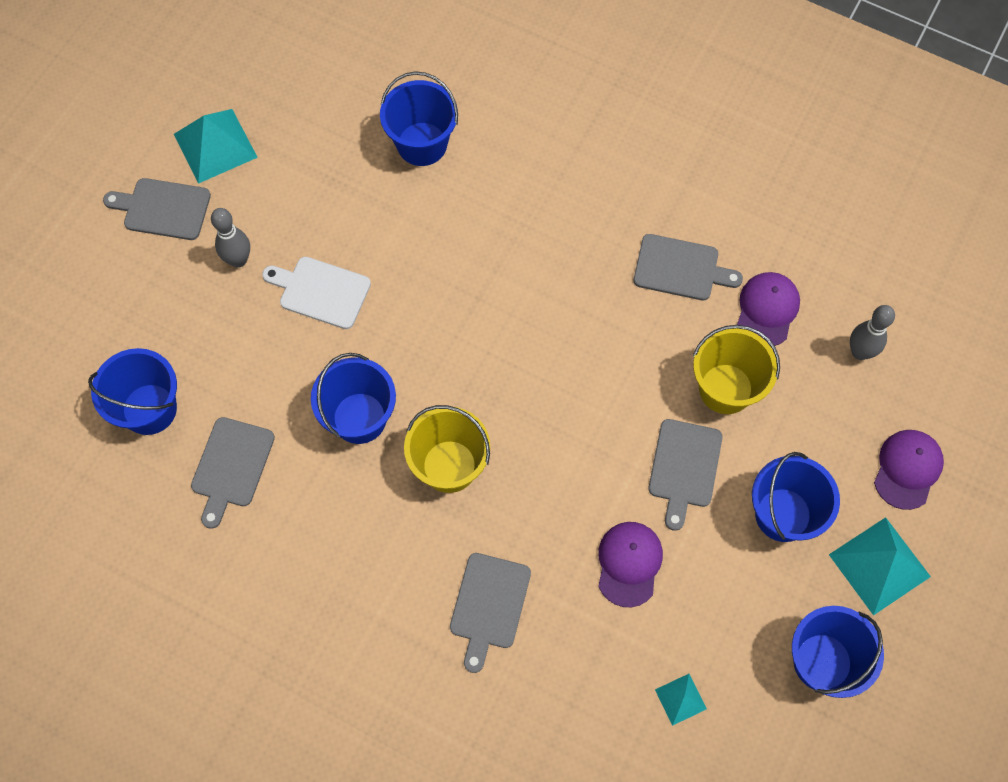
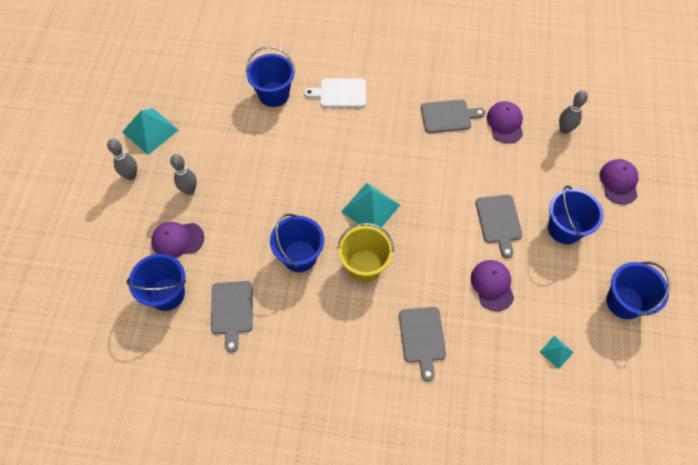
camera: 20 degrees left, 5 degrees down
grey cutting board [103,178,211,240] -> grey bowling pin [107,139,137,180]
white cutting board [262,257,371,329] -> white cutting board moved to [304,78,366,108]
yellow bucket [693,325,780,414] -> none
turquoise pyramid [829,517,931,615] -> turquoise pyramid moved to [341,183,400,229]
none -> purple cap [151,222,204,258]

